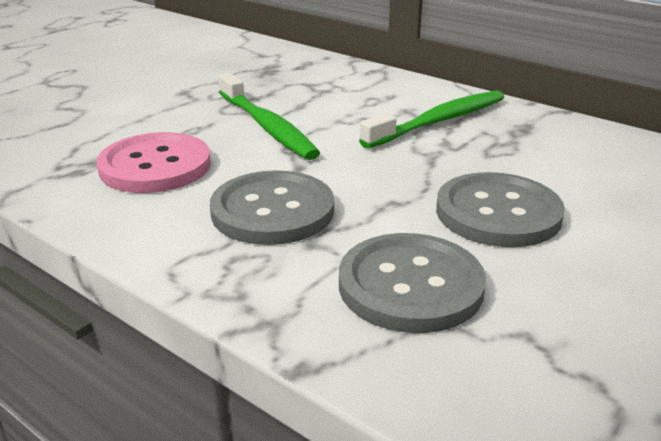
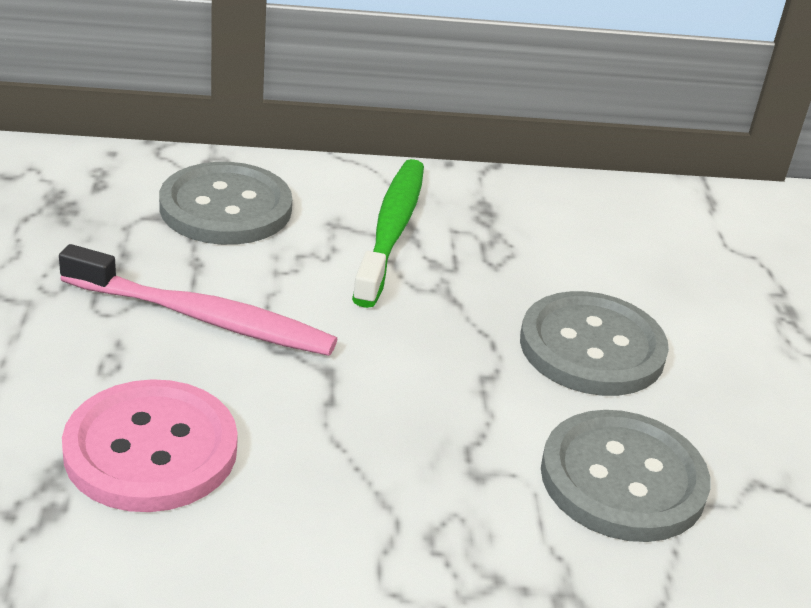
camera: 45 degrees left, 5 degrees up
grey button [210,170,334,245] -> grey button moved to [159,162,292,245]
green toothbrush [218,73,320,160] -> pink toothbrush [59,244,337,356]

